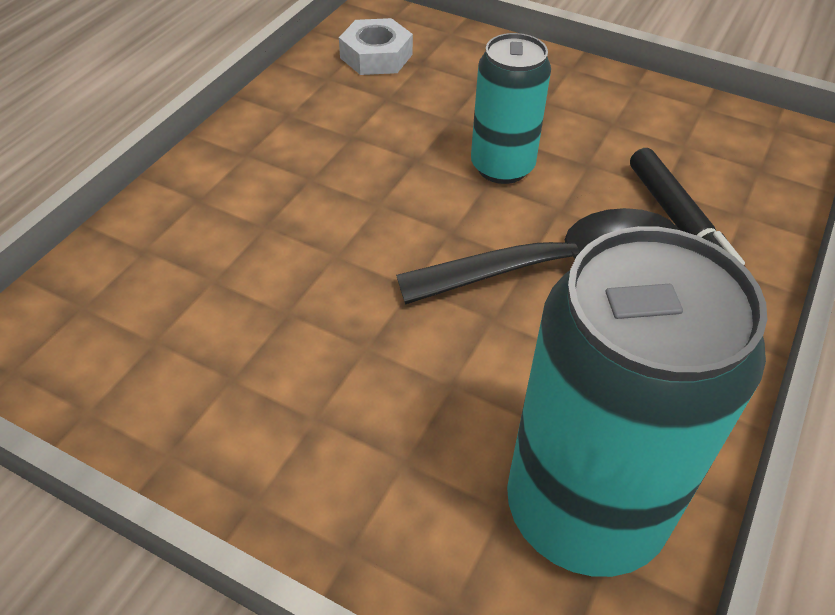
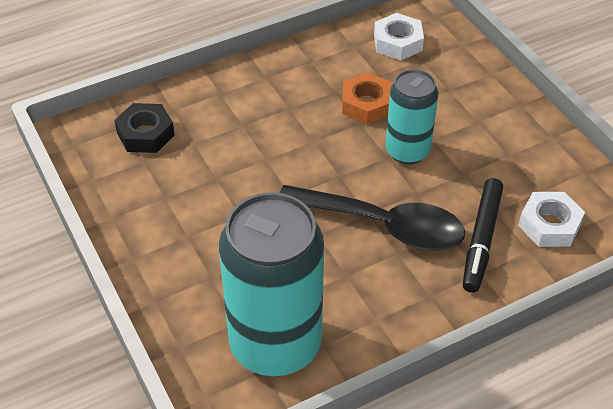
camera: 35 degrees right, 0 degrees up
none -> black nut [114,103,175,153]
none -> orange nut [342,72,392,124]
none -> white nut [518,192,585,247]

